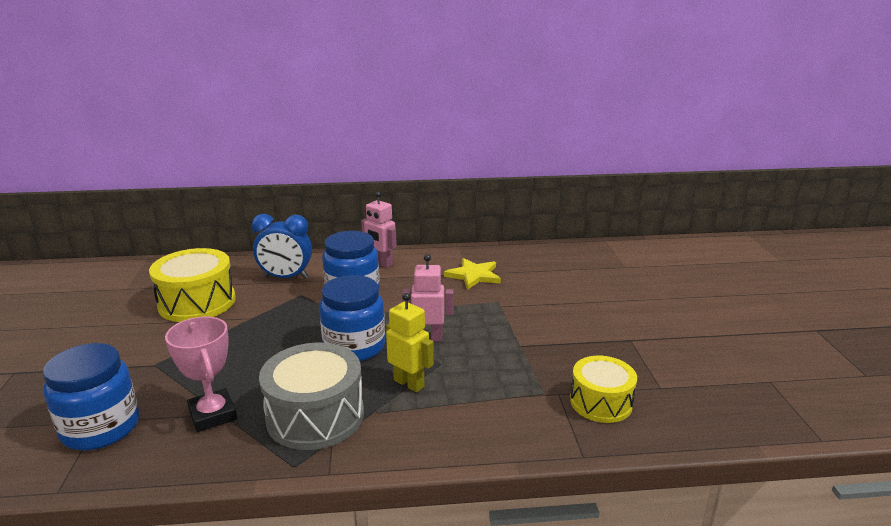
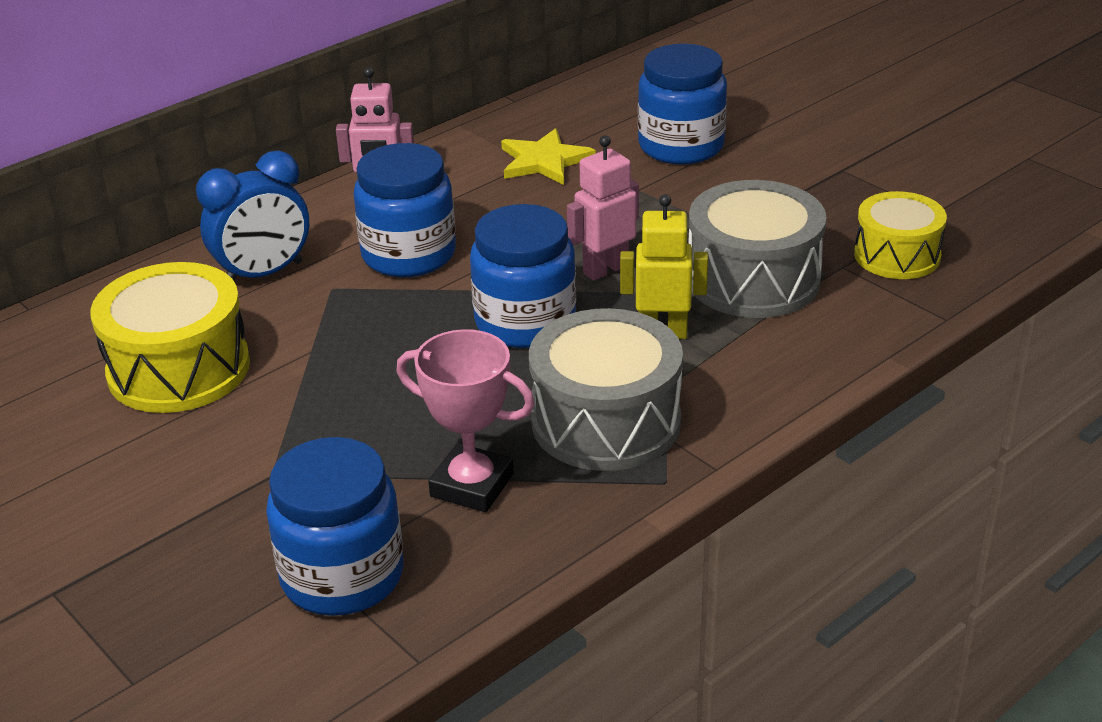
camera: 35 degrees left, 10 degrees up
none -> blue jar [638,44,727,165]
none -> grey drum [688,180,827,318]

